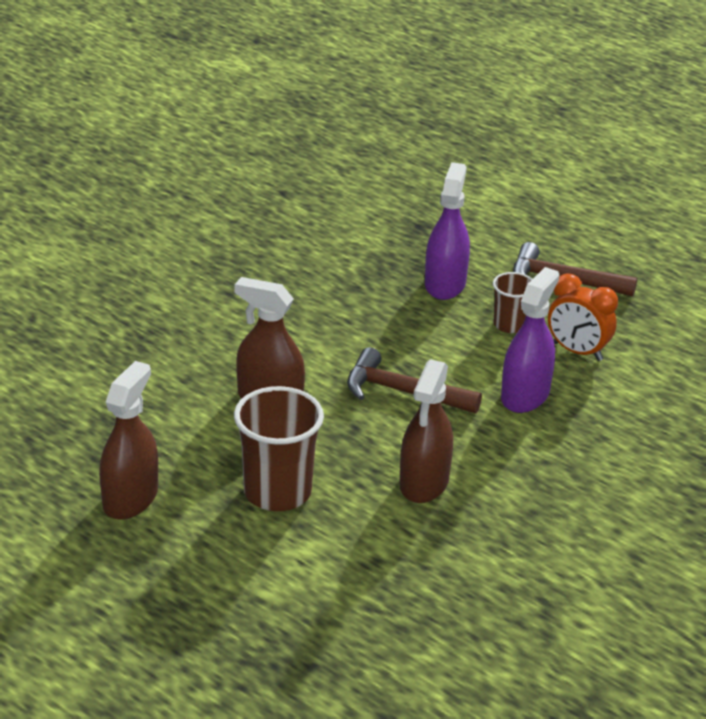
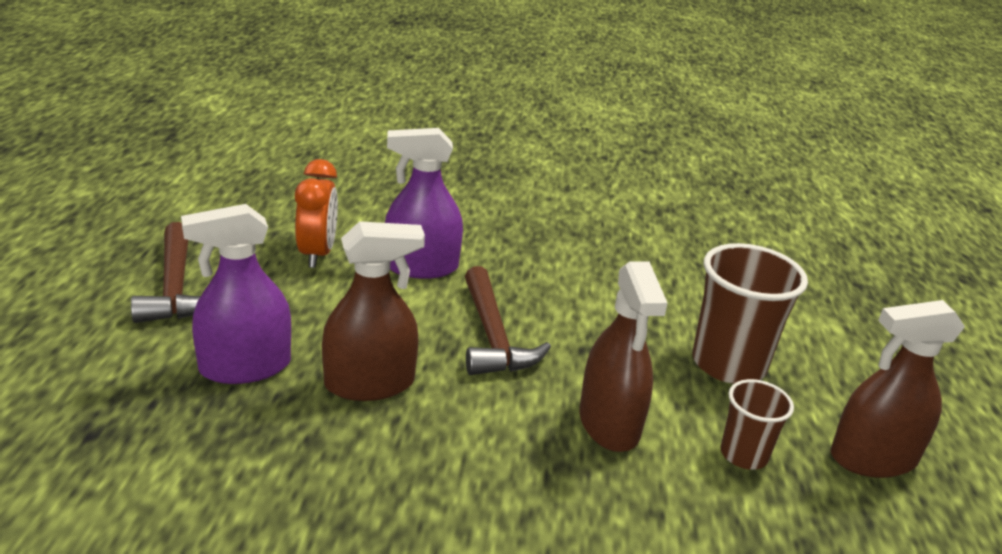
camera: 125 degrees left, 5 degrees down
brown spray bottle [399,359,453,503] -> brown spray bottle moved to [322,221,425,401]
brown cup [493,272,532,333] -> brown cup moved to [720,379,794,470]

